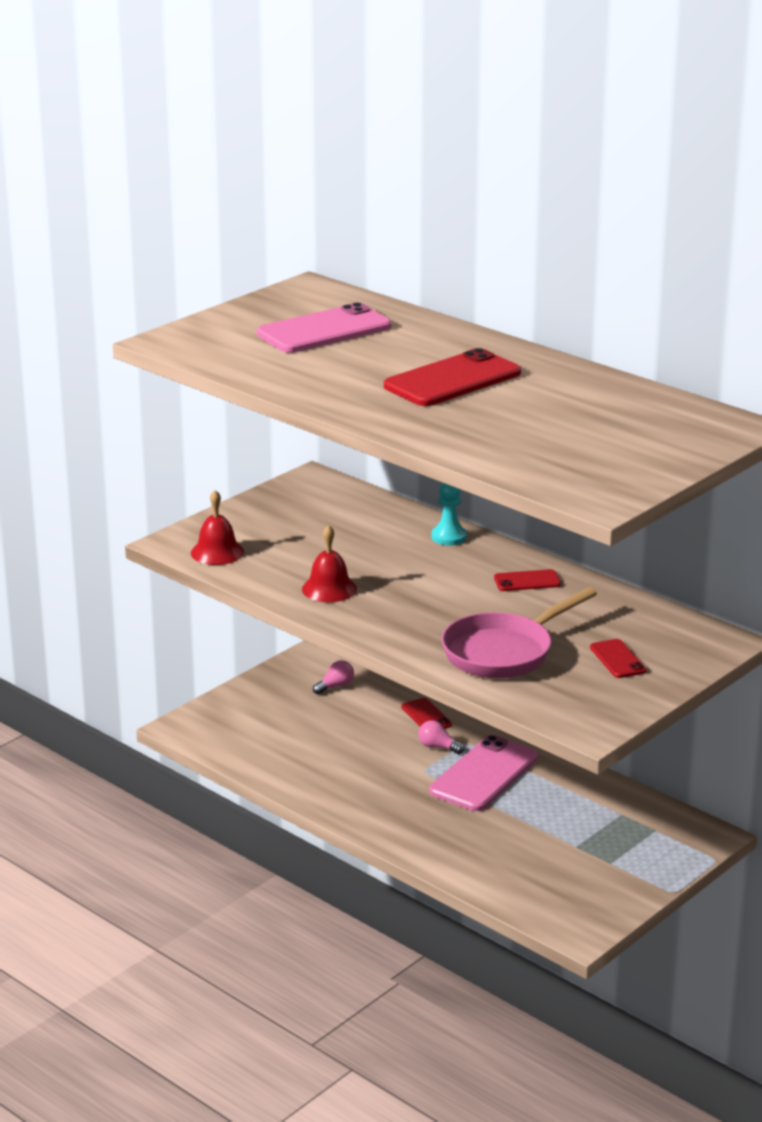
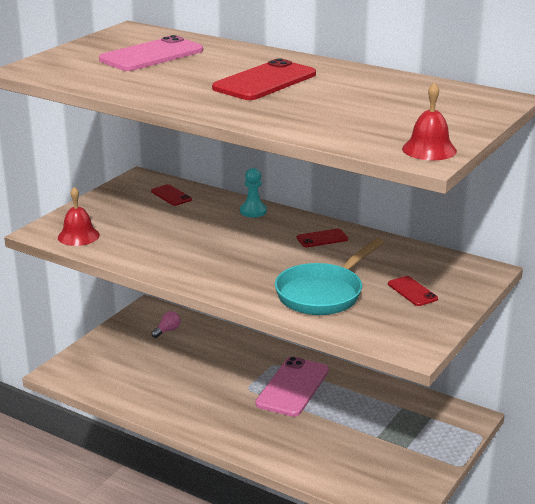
camera: 10 degrees left, 0 degrees up
red bell [302,525,357,602] -> red bell moved to [402,82,457,160]
red phone [401,698,452,729] -> red phone moved to [151,184,192,206]
pink light bulb [418,720,465,754] -> none
pink pan [441,587,597,678] -> turquoise pan [275,238,384,315]

